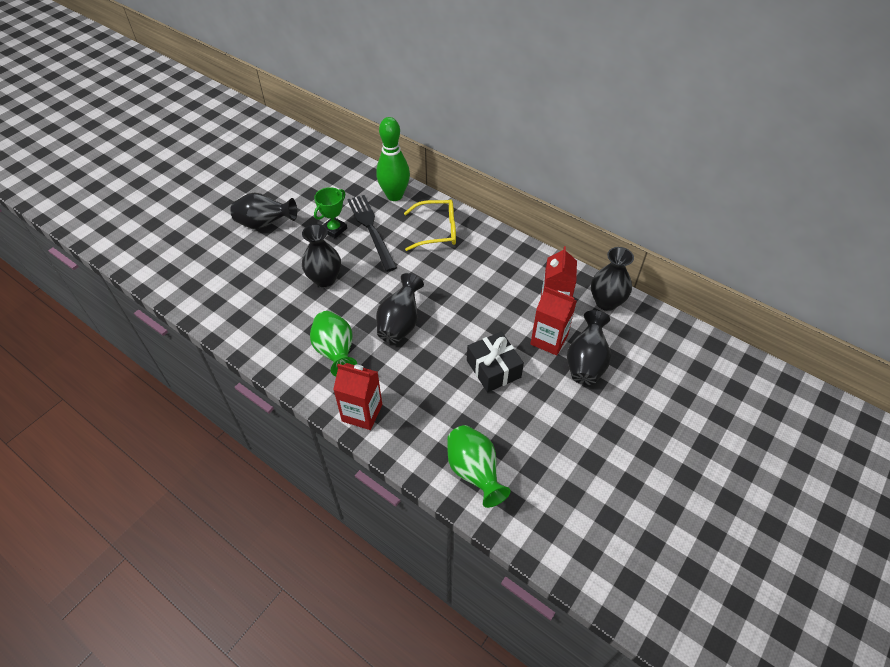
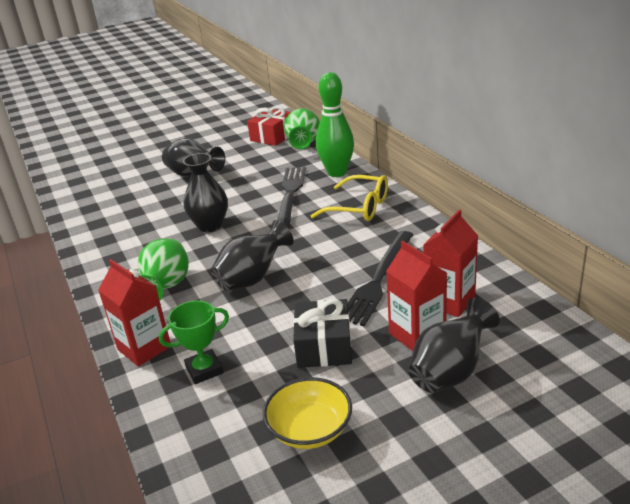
camera: 30 degrees right, 20 degrees down
green trophy [314,187,347,238] -> green trophy moved to [159,301,229,384]
green vase [447,425,511,508] -> green vase moved to [284,108,320,149]
black vase [591,247,634,311] -> none
none -> red gift [247,106,291,146]
none -> yellow bowl [263,377,352,449]
none -> black fork [348,231,414,326]

